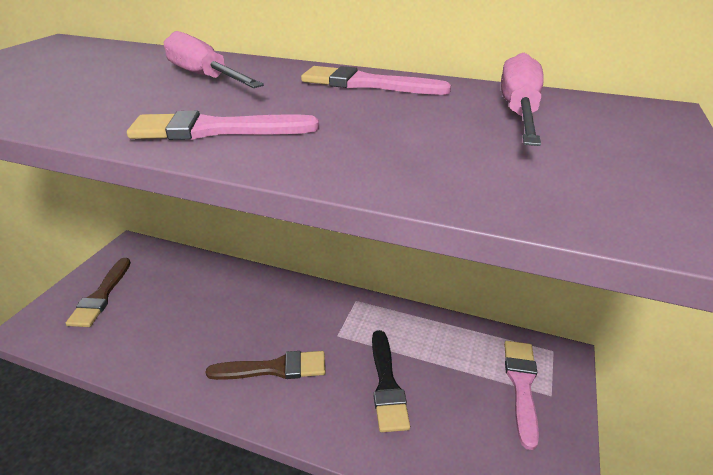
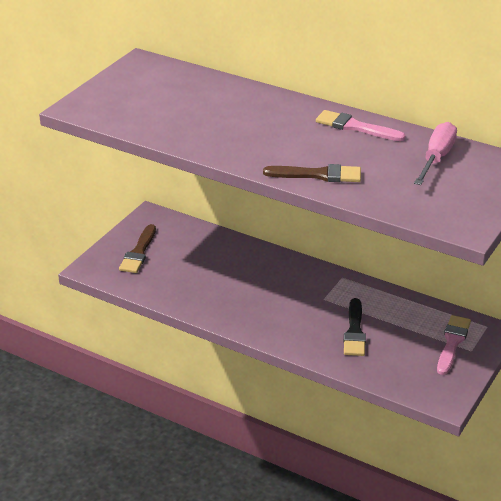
camera: 10 degrees right, 0 degrees up
pink brush [127,111,319,140] -> none
pink screwdriver [164,31,264,88] -> none
brown brush [205,351,326,380] -> brown brush moved to [263,164,361,182]

